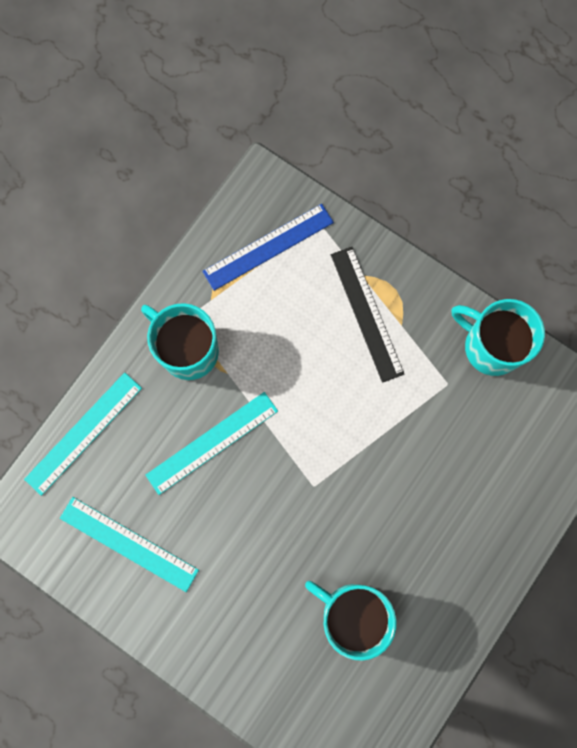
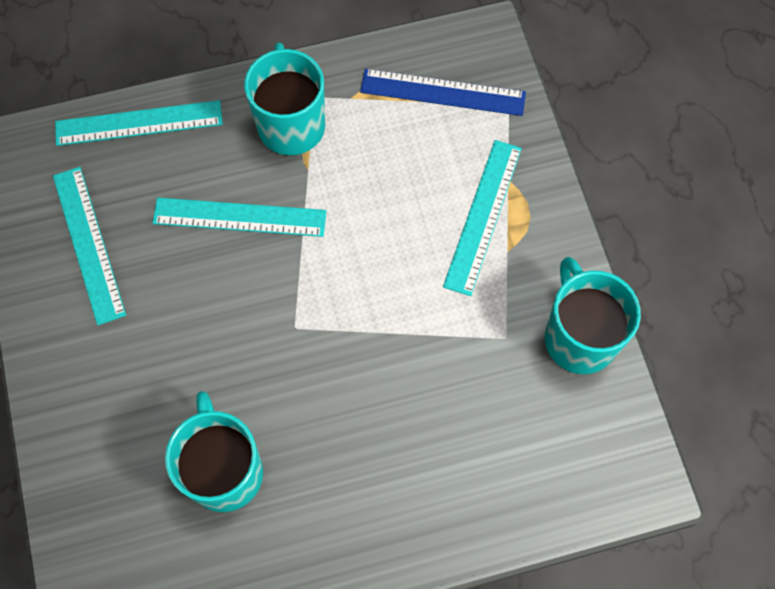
camera: 40 degrees right, 10 degrees down
black ruler [331,247,404,383] -> turquoise ruler [443,140,522,296]

